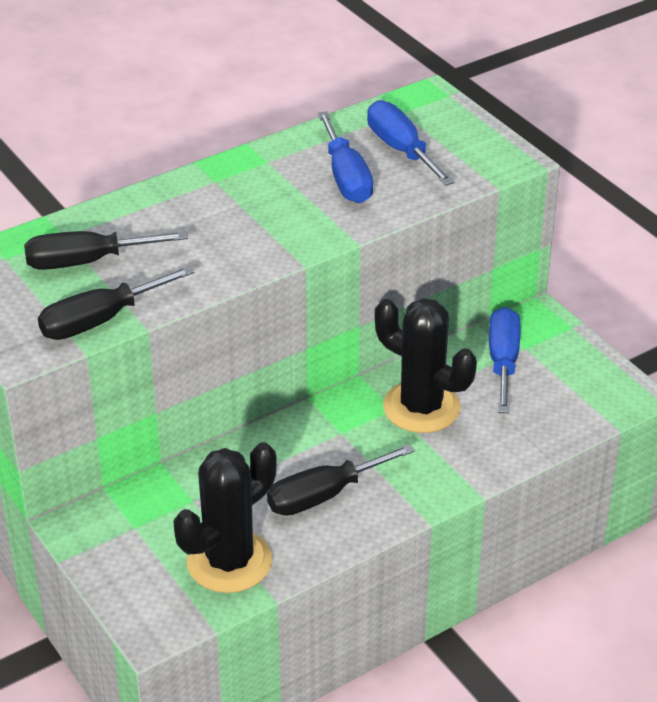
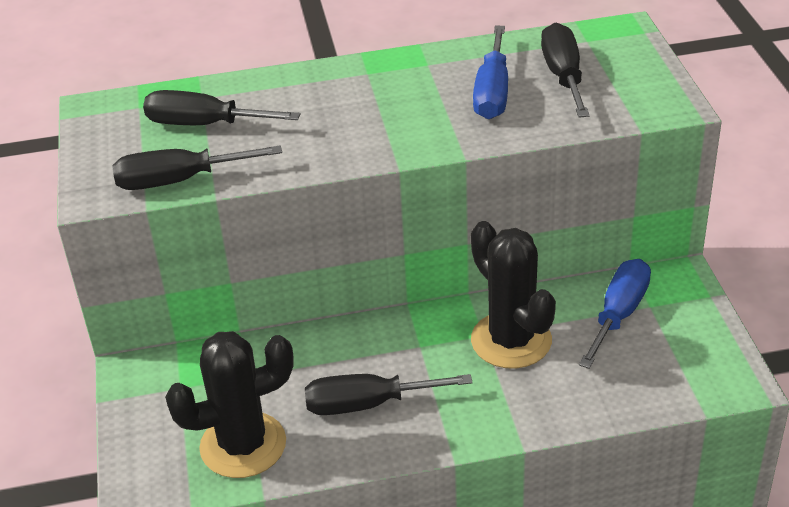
camera: 25 degrees right, 0 degrees up
blue screwdriver [367,100,454,186] -> black screwdriver [541,22,590,118]

